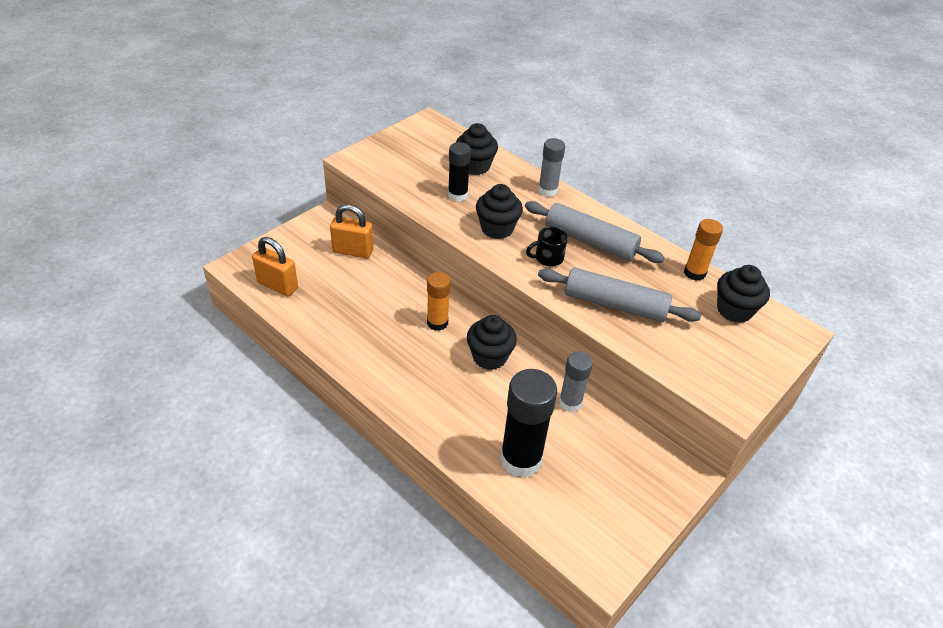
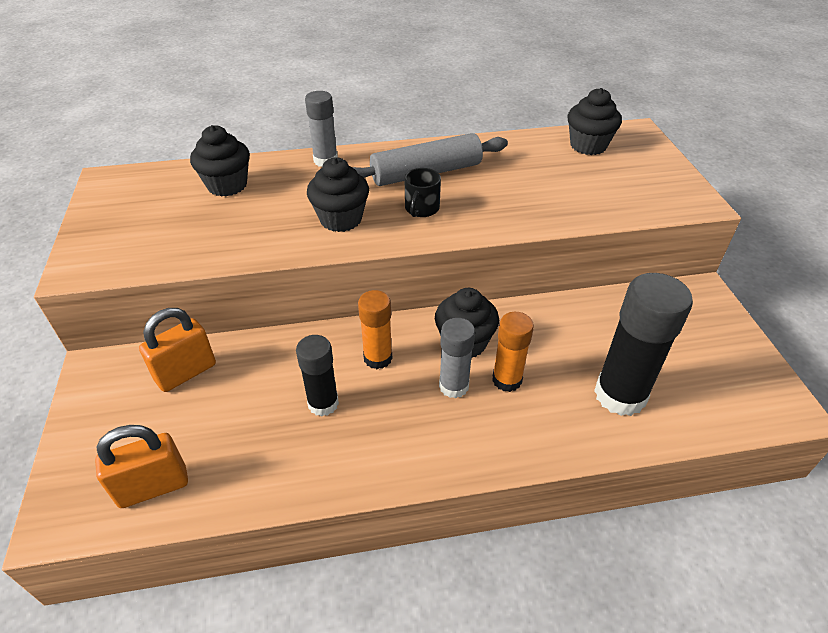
camera: 50 degrees left, 0 degrees up
black glue stick [448,142,471,202] -> black glue stick moved to [296,335,339,416]
grey rolling pin [538,267,701,322] -> none
grey glue stick [559,351,593,412] -> grey glue stick moved to [439,318,475,399]
orange glue stick [684,219,723,281] -> orange glue stick moved to [492,312,534,392]

